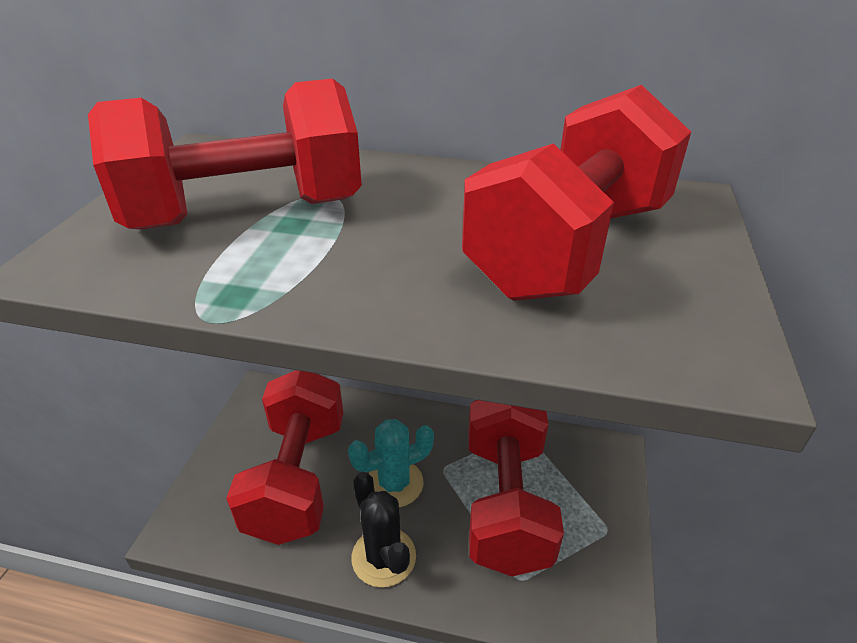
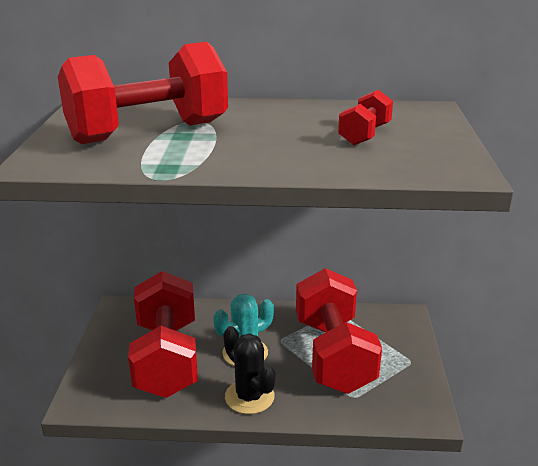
camera: 10 degrees left, 10 degrees down
red dumbbell [462,85,691,301] -> red dumbbell [338,90,393,145], size x0.46

